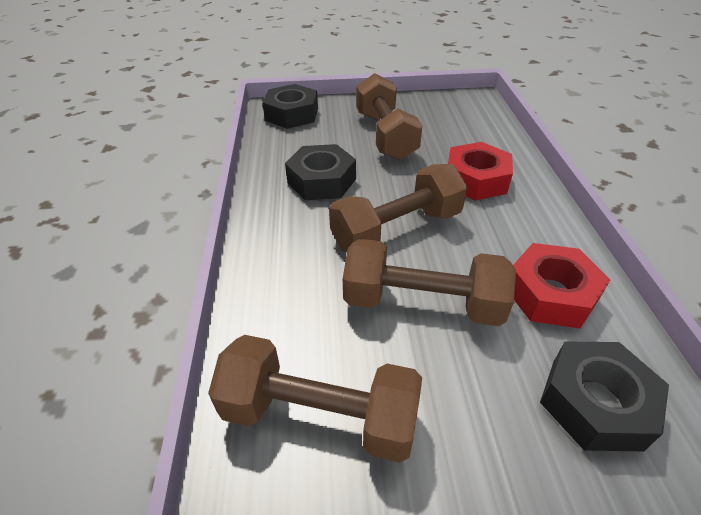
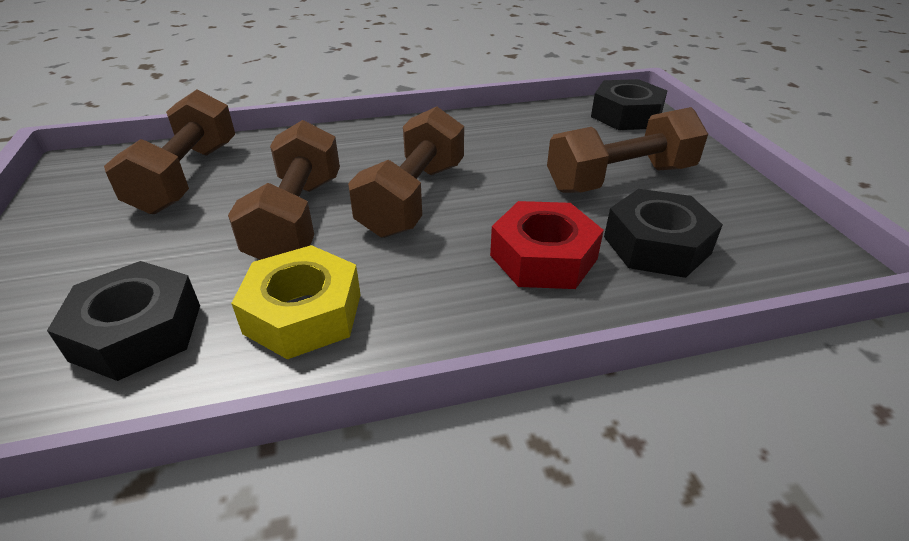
camera: 80 degrees right, 5 degrees down
black nut [285,144,356,200] -> black nut moved to [604,189,723,278]
brown dumbbell [329,164,467,252] -> brown dumbbell turned 60 degrees clockwise [348,107,464,238]
red nut [513,243,610,329] -> yellow nut [231,245,361,359]

